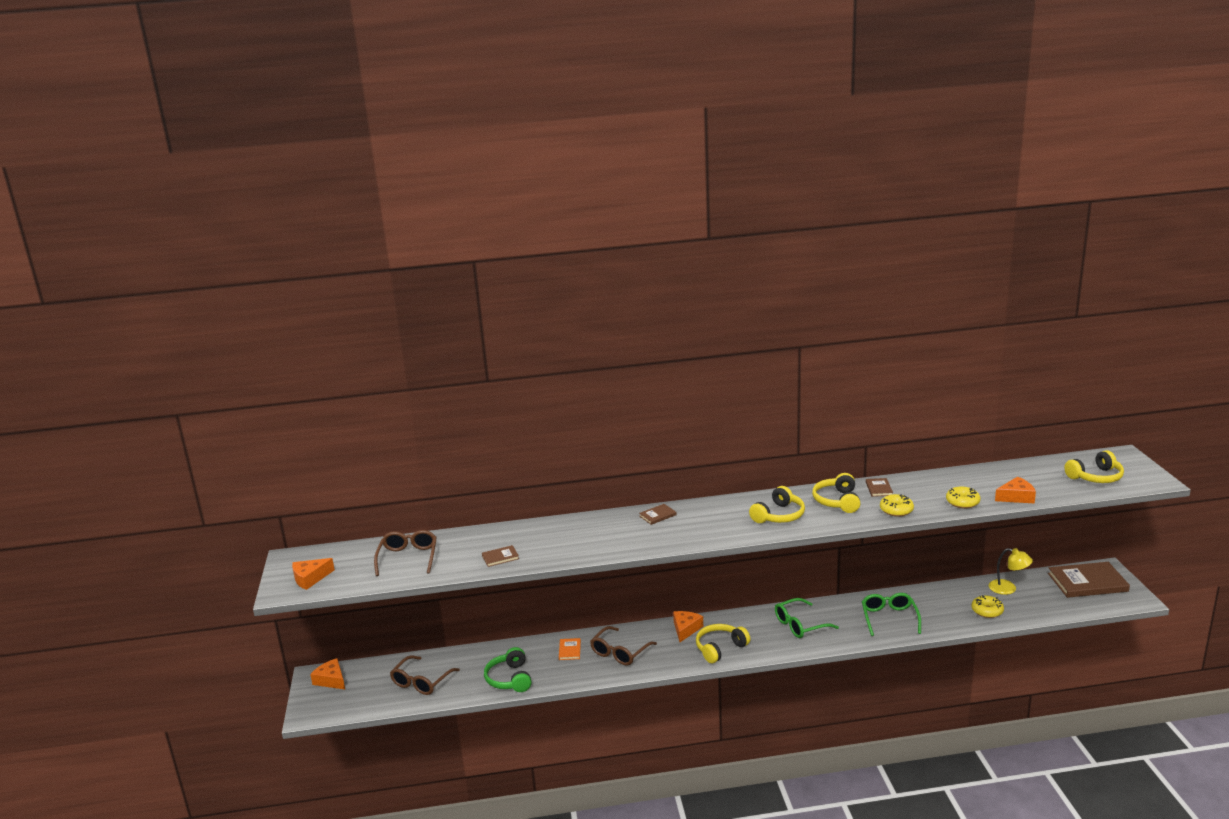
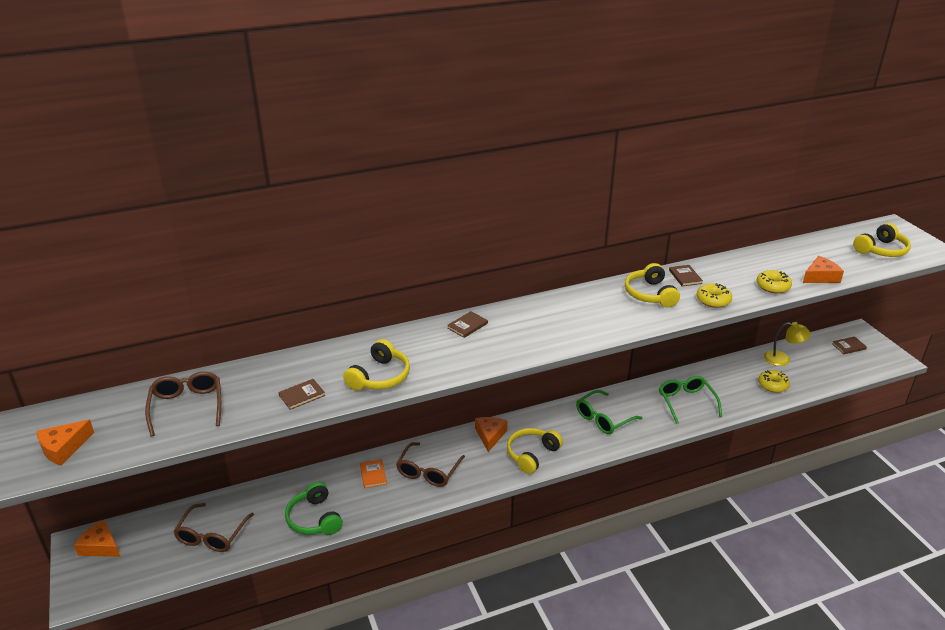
camera: 15 degrees left, 10 degrees up
yellow headphones [749,486,805,523] -> yellow headphones moved to [343,339,410,391]
brown book [1048,562,1130,598] -> brown book [832,336,867,354], size x0.45

